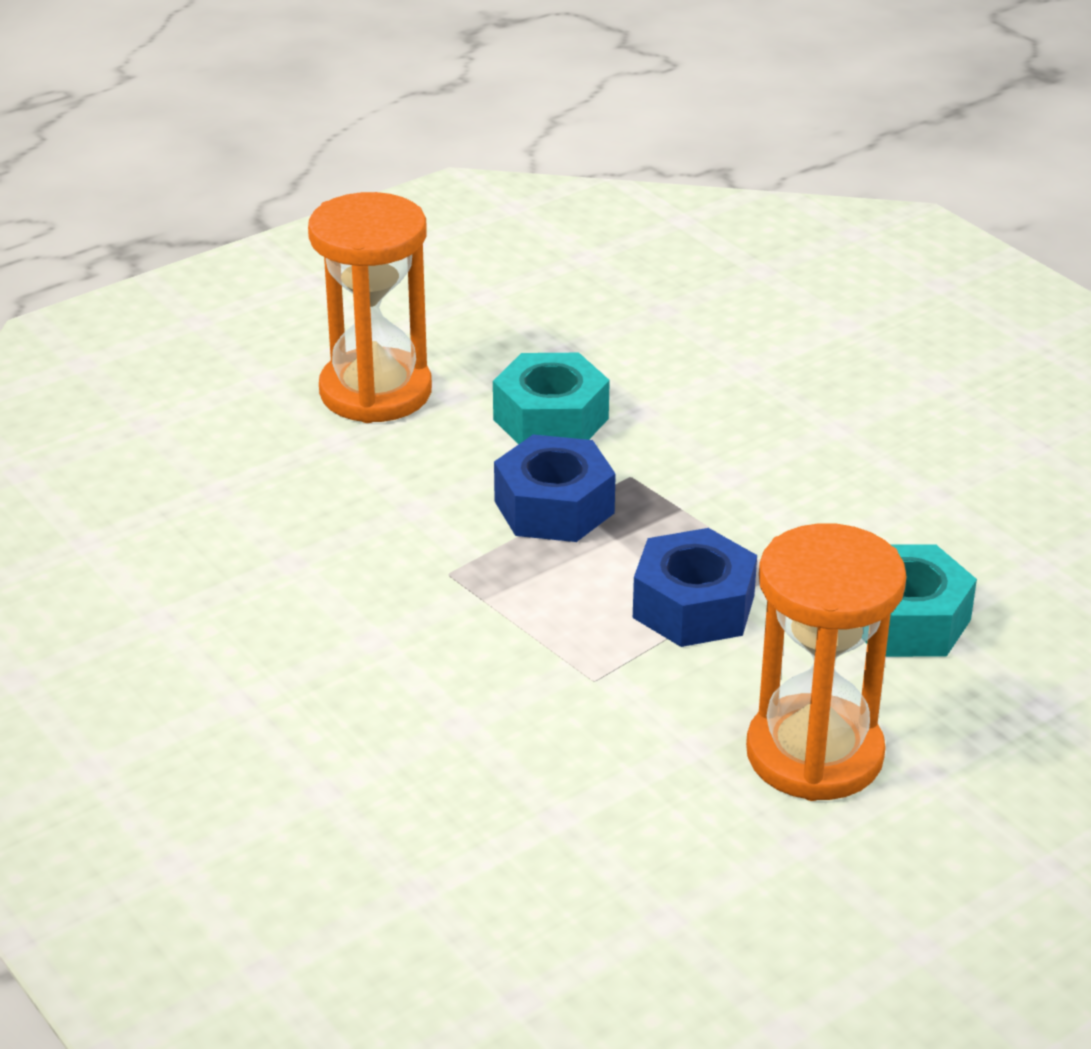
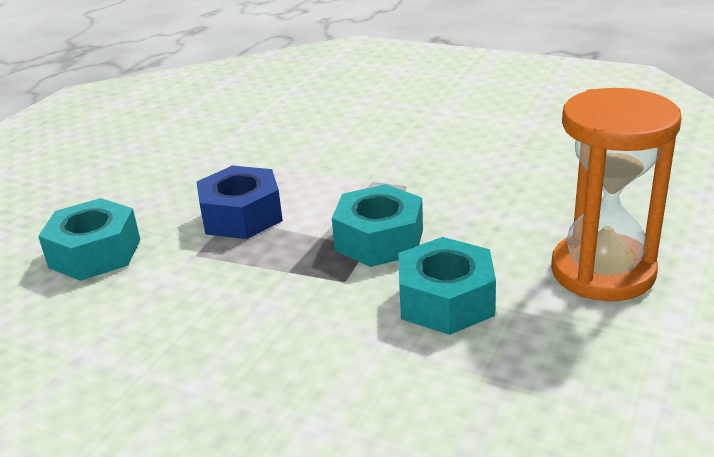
camera: 155 degrees right, 5 degrees down
blue nut [494,434,616,542] -> turquoise nut [332,184,423,267]
orange hourglass [746,523,907,801] -> none

